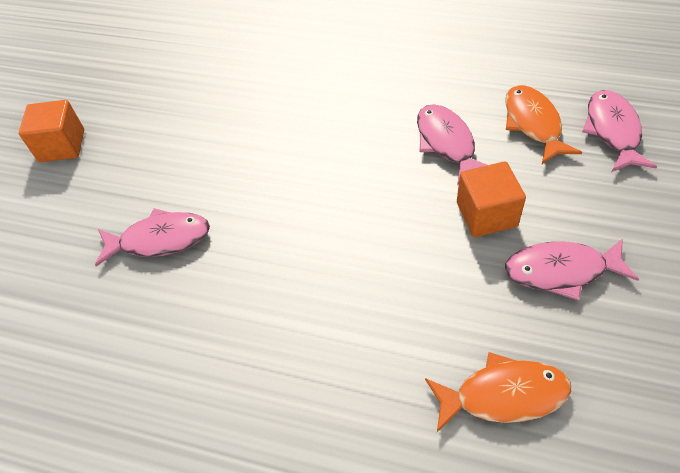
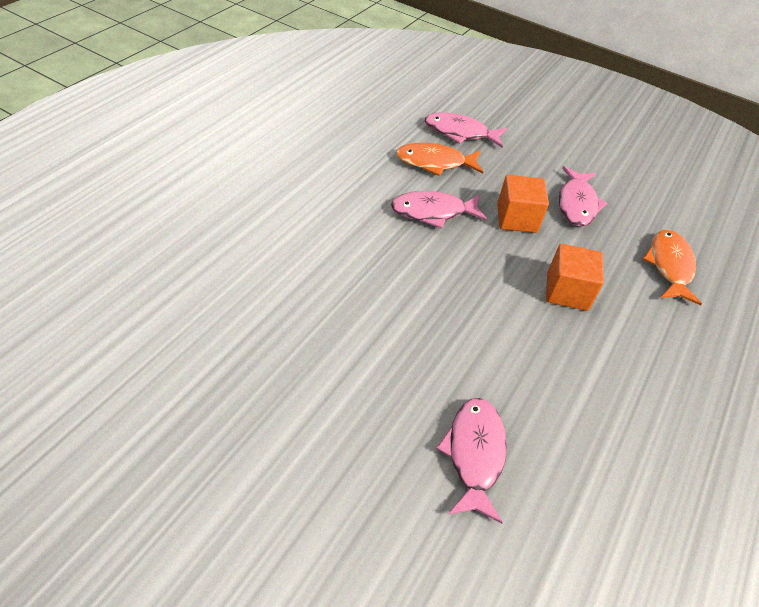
camera: 85 degrees left, 5 degrees down
orange cube [19,100,84,162] -> orange cube moved to [546,244,604,311]

